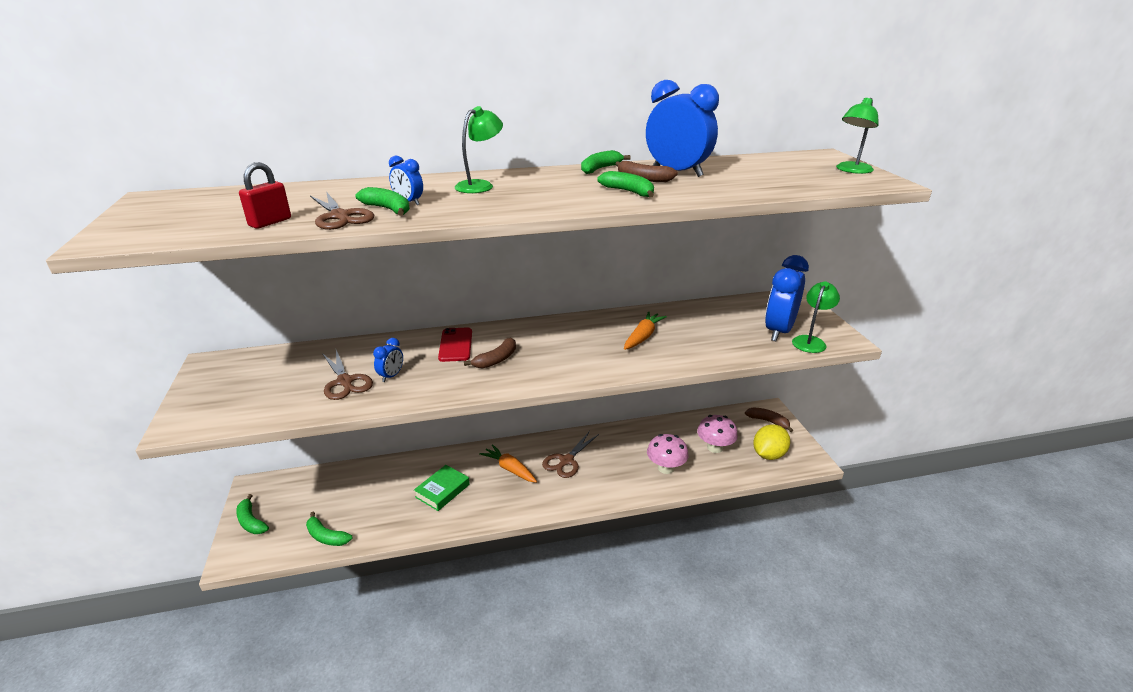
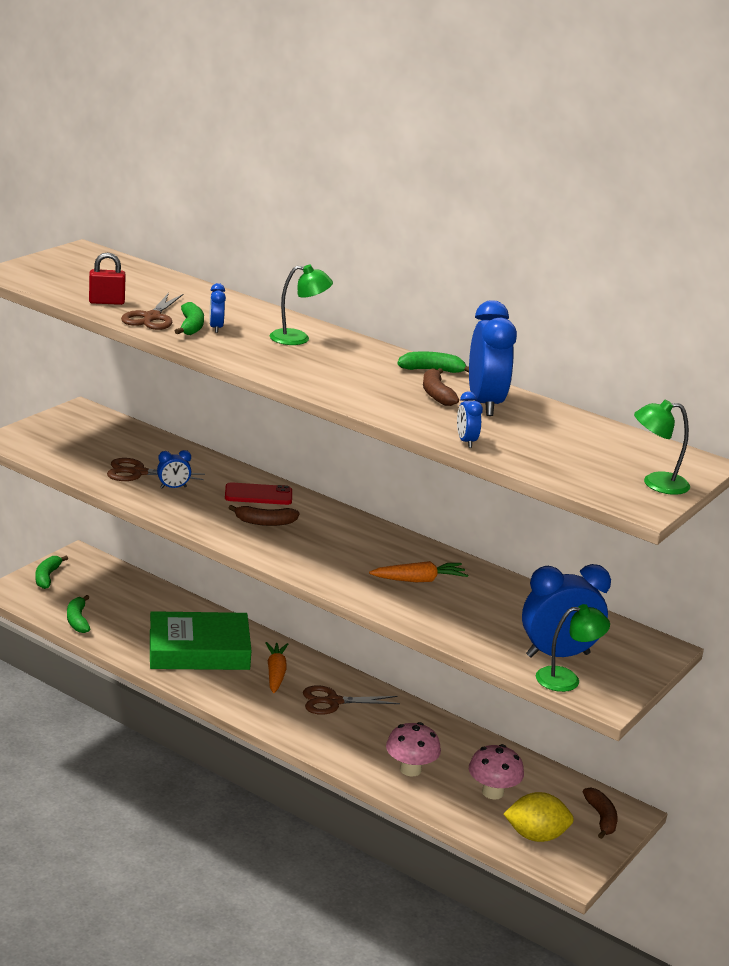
camera: 45 degrees right, 5 degrees down
brown scissors [322,350,373,400] -> brown scissors turned 75 degrees clockwise [107,458,205,481]
green book [414,465,470,511] -> green book [150,611,252,670], size x1.88
red phone [438,328,472,362] -> red phone turned 45 degrees clockwise [225,482,292,505]
green banana [597,171,654,197] -> none
none -> blue clock [457,391,483,448]

